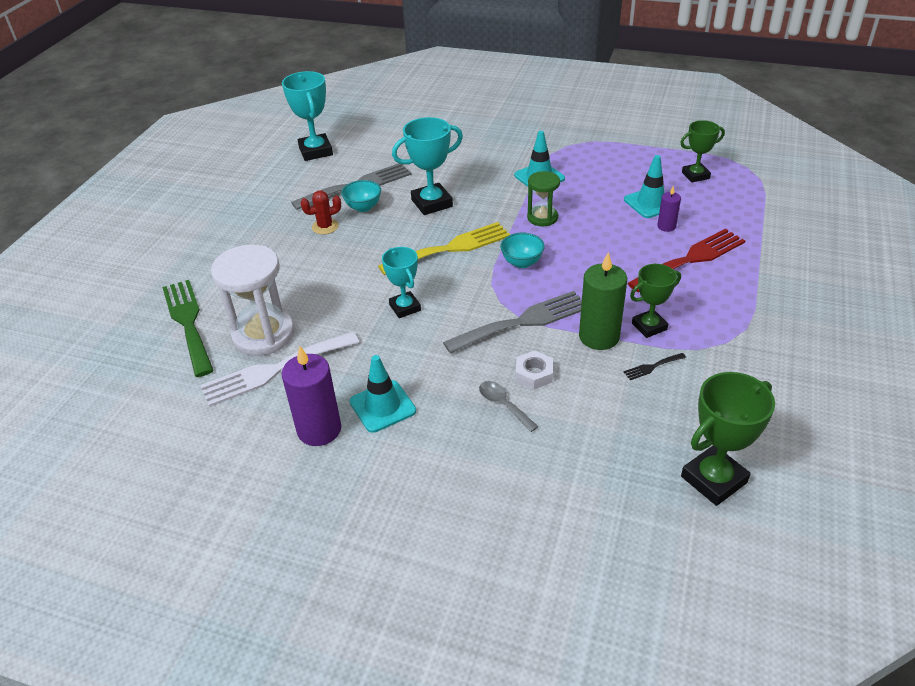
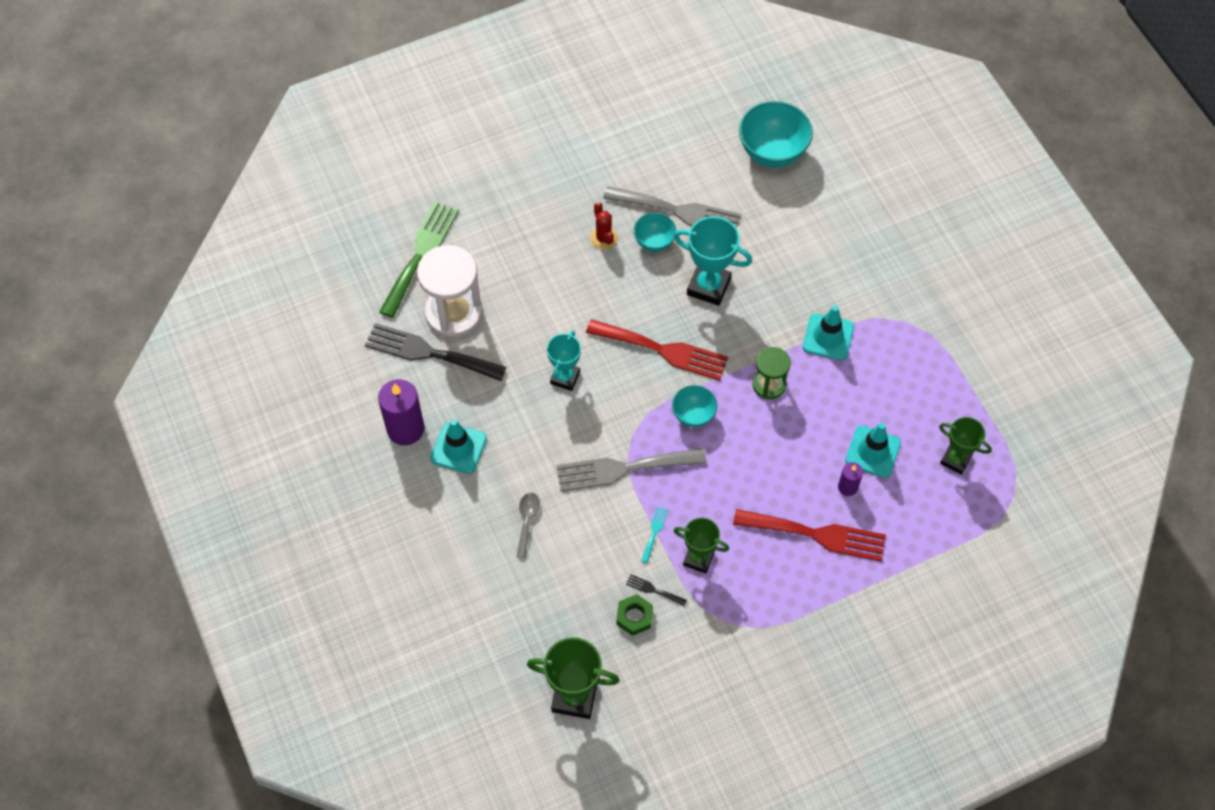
camera: 45 degrees right, 20 degrees up
white fork [200,332,359,407] -> black fork [365,323,507,381]
turquoise trophy [282,71,333,161] -> none
red cactus [301,190,341,235] -> red cactus turned 45 degrees clockwise [590,202,618,250]
yellow fork [378,222,510,275] -> red fork [586,319,728,381]
grey fork [443,291,582,354] -> grey fork turned 150 degrees clockwise [556,448,706,491]
white nut [516,351,553,389] -> none
green candle [579,252,627,350] -> turquoise fork [641,506,668,563]
none -> green nut [616,594,653,636]
none -> turquoise bowl [739,101,813,168]

